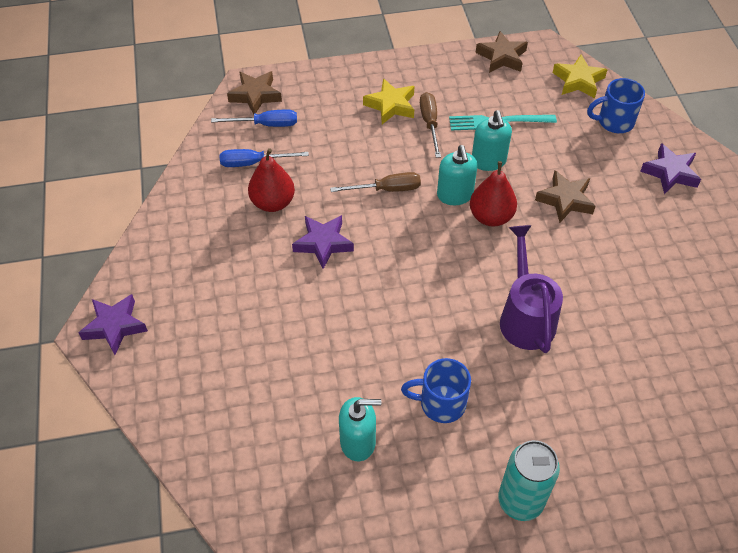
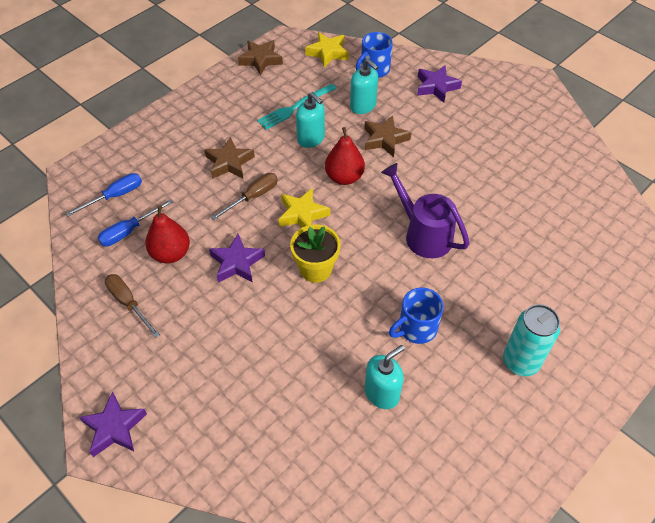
camera: 35 degrees left, 0 degrees up
brown star [227,71,282,115] -> brown star moved to [204,137,255,179]
yellow star [363,78,415,124] -> yellow star moved to [278,188,330,227]
brown screwdriver [420,92,441,158] -> brown screwdriver moved to [105,274,160,338]
turquoise soap dispenser [437,145,478,205] -> turquoise soap dispenser moved to [350,59,378,114]
none -> yellow flower pot [290,224,340,283]

